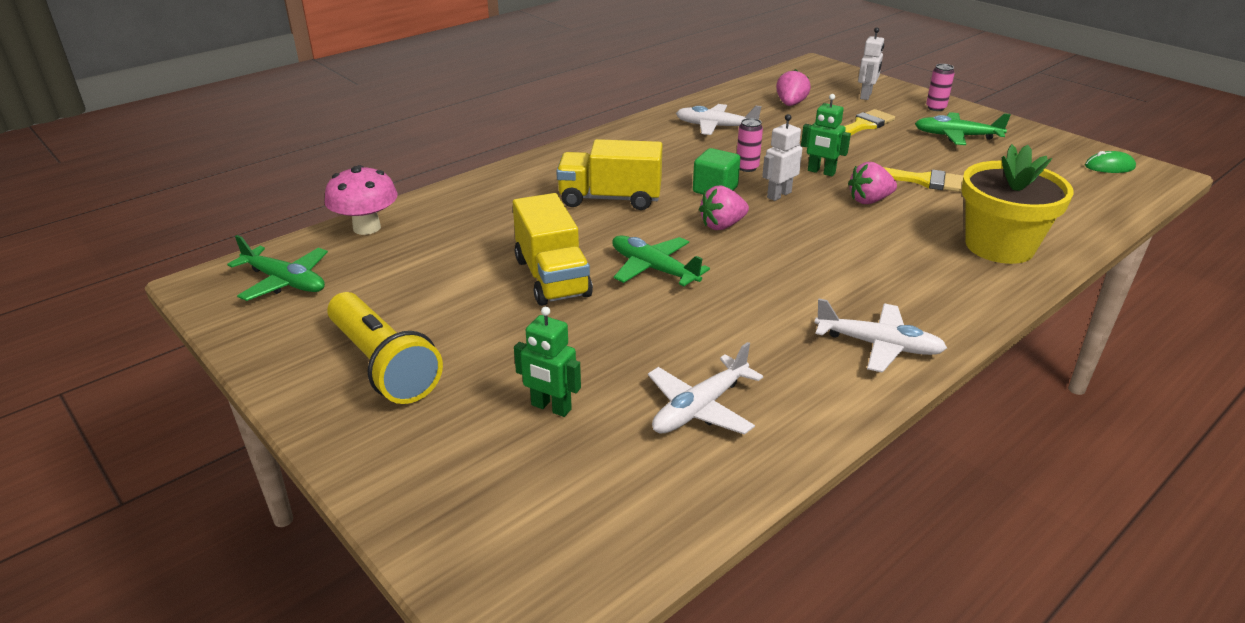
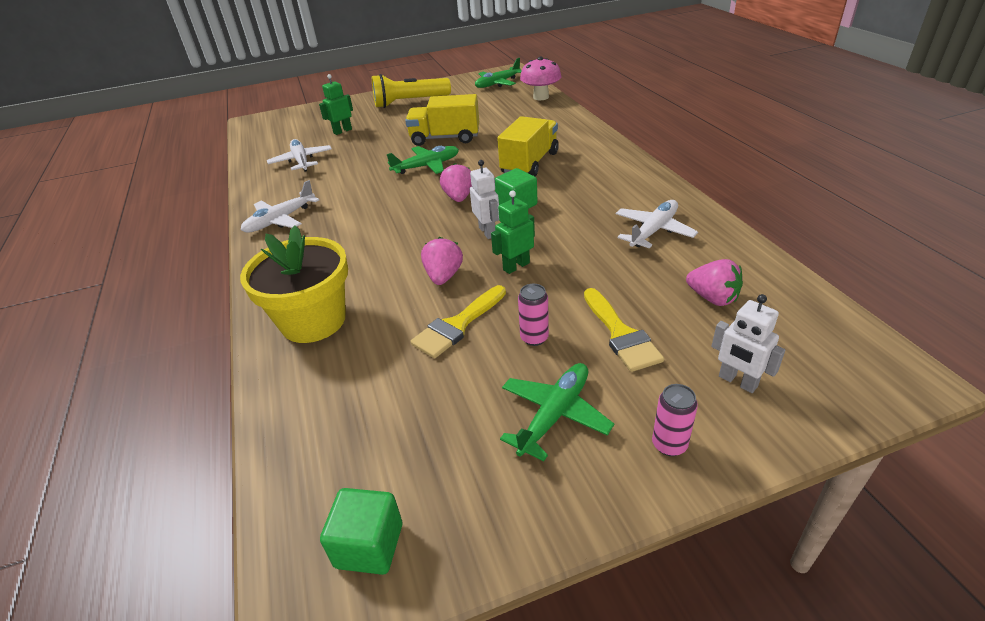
camera: 115 degrees right, 5 degrees up
pink can [737,118,763,172] -> pink can moved to [518,284,549,346]
green mouse [1085,151,1136,173] -> green cube [320,488,402,575]

